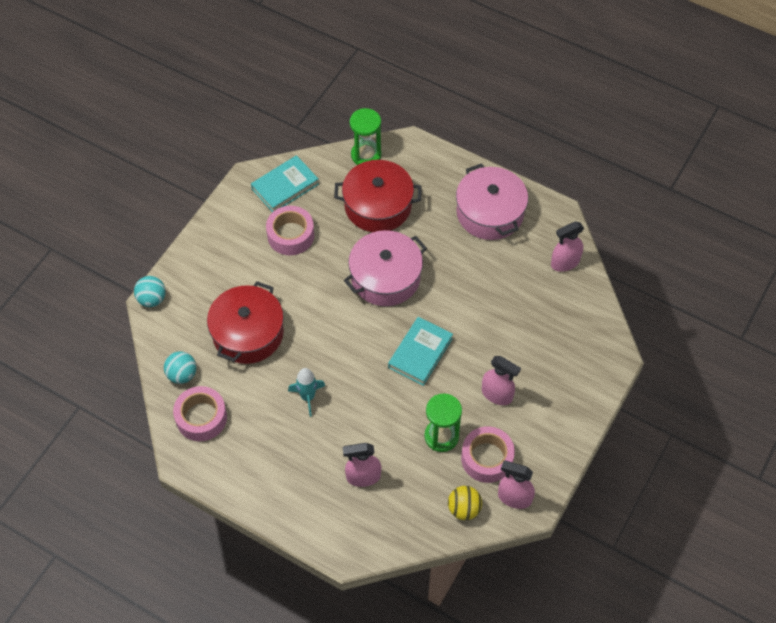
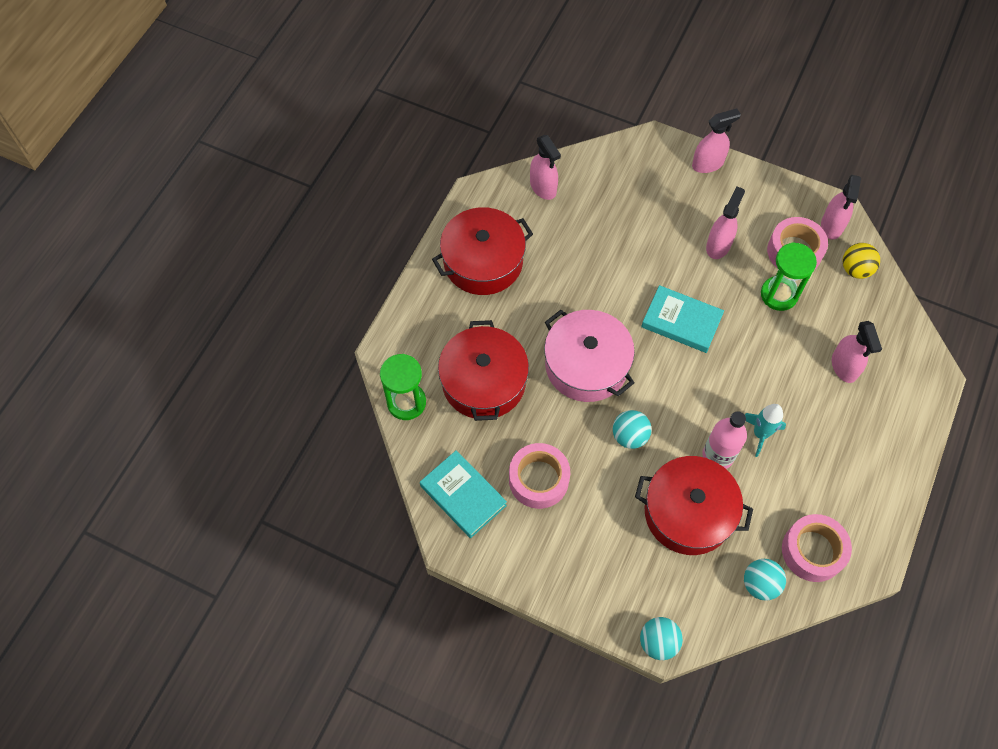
camera: 95 degrees left, 5 degrees up
pink pot [456,163,528,240] -> red pot [432,207,533,295]
none -> turquoise ball [613,410,652,449]
none -> pink spray bottle [692,109,741,173]
none -> pink bottle [702,411,747,469]

